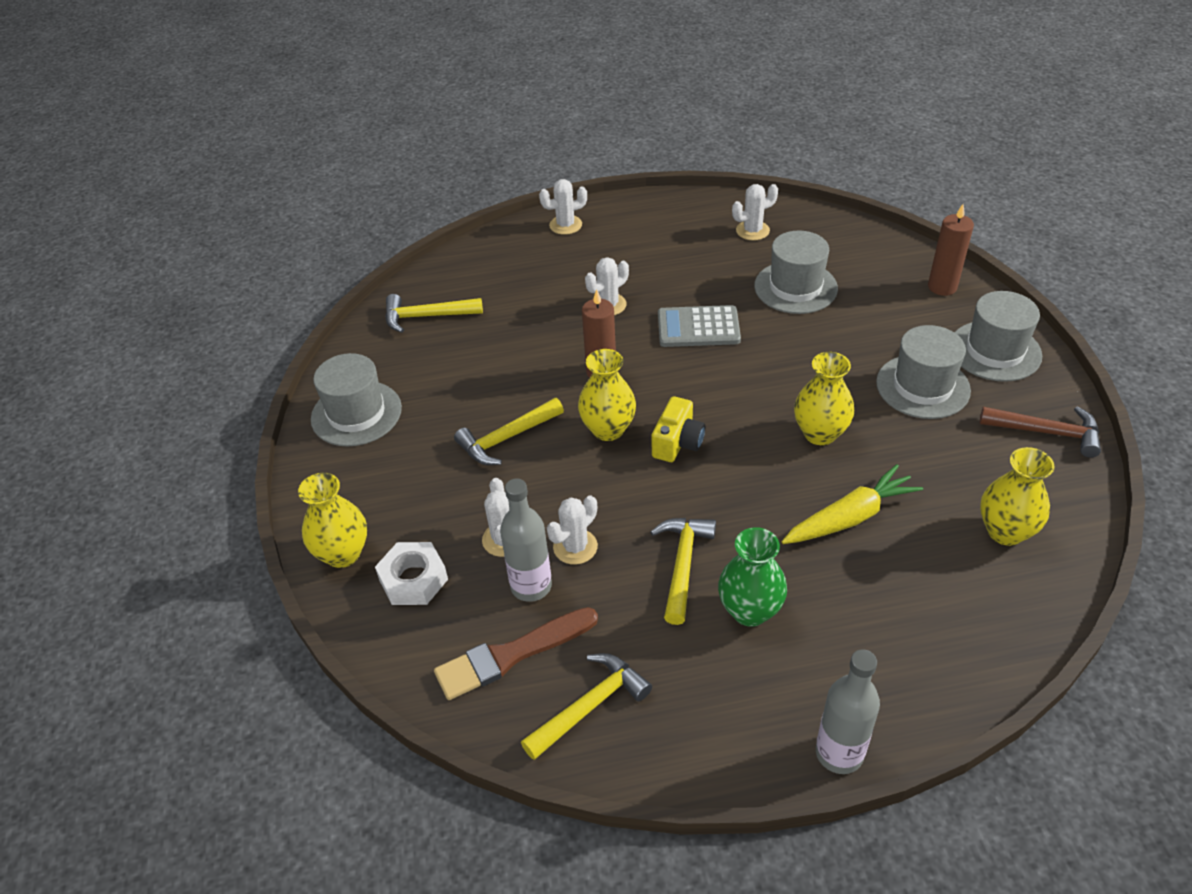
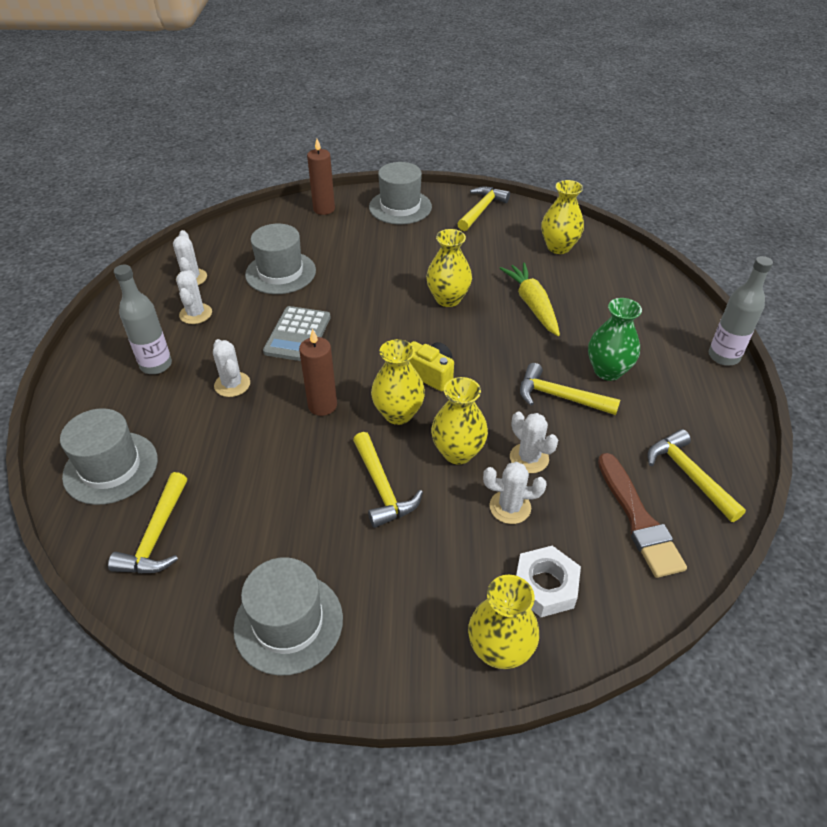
camera: 80 degrees left, 0 degrees up
grey bottle [500,479,552,602] -> grey bottle moved to [114,265,172,374]
white cactus [539,179,587,235] -> white cactus moved to [176,270,212,324]
grey hat [876,325,971,419] -> grey hat moved to [60,408,158,505]
brown hammer [980,406,1101,458] -> yellow hammer [458,187,510,231]
none -> yellow vase [431,377,488,464]

